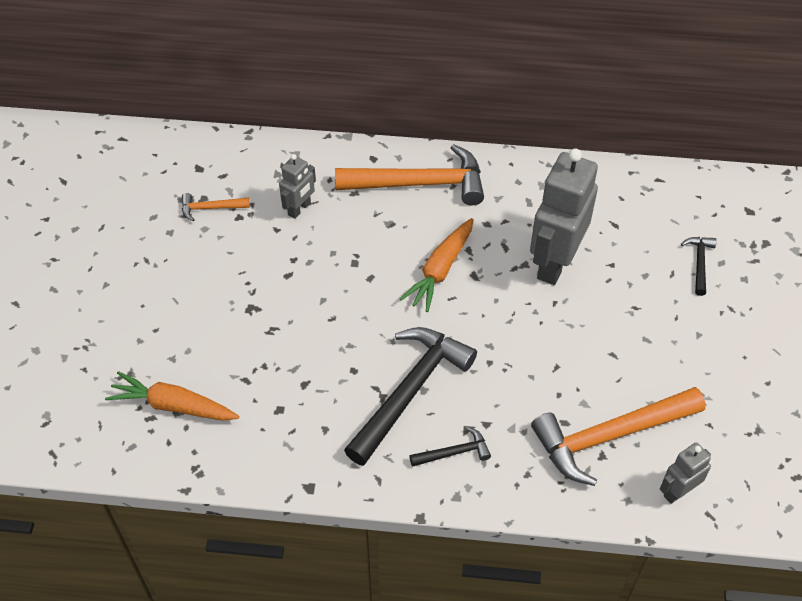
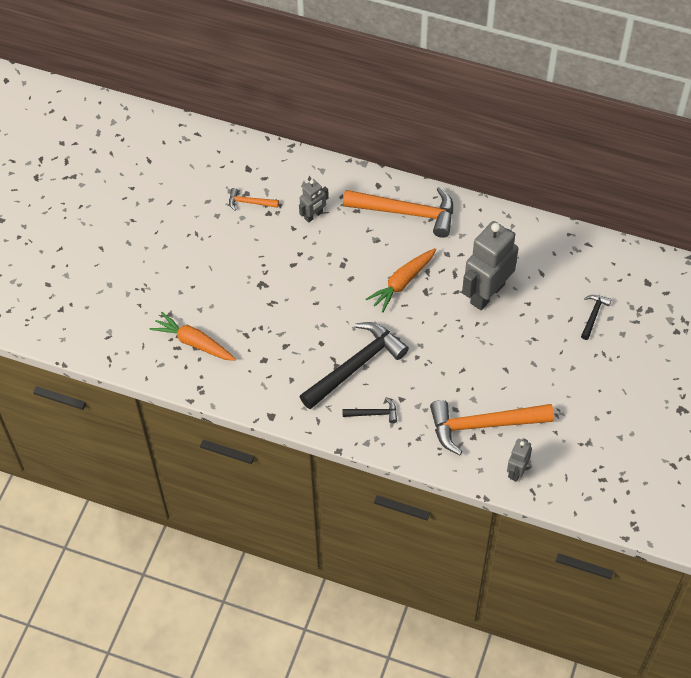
camera: 15 degrees right, 5 degrees up
grey robot [660,442,711,504] -> grey robot turned 45 degrees counterclockwise [507,438,532,482]

